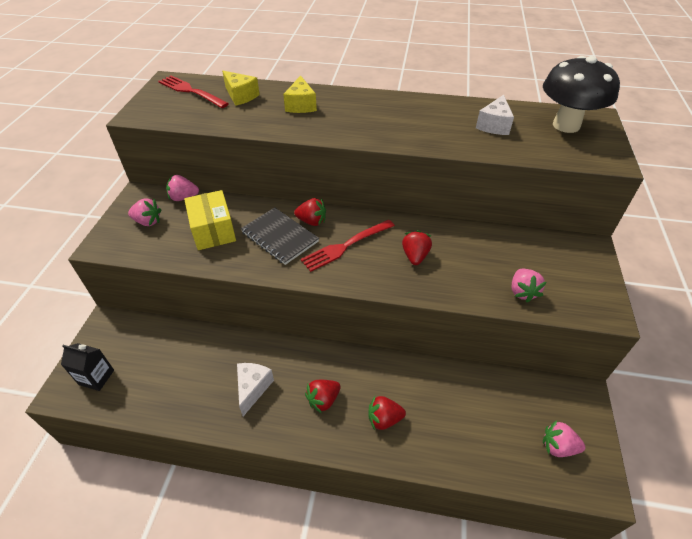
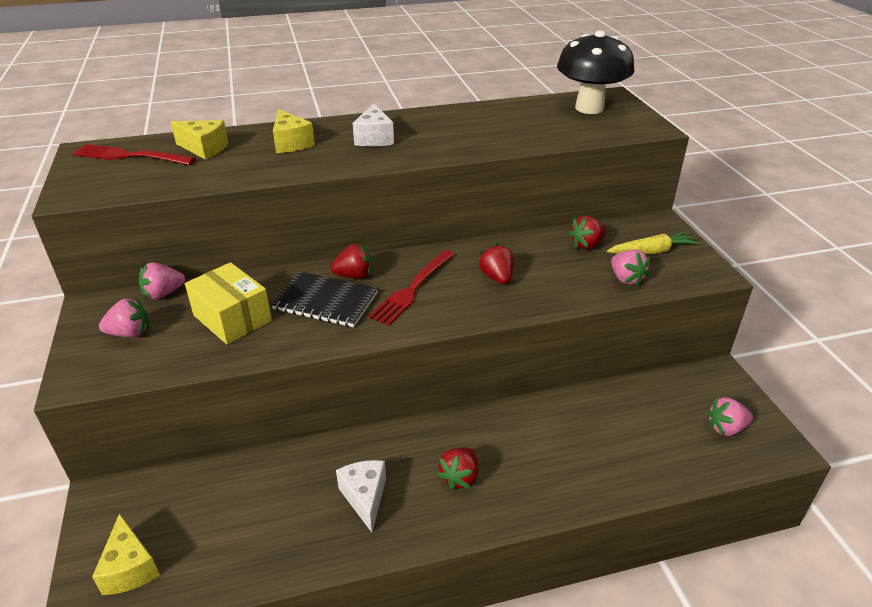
camera: 25 degrees left, 10 degrees down
black carton [61,343,114,391] -> yellow cheese [92,513,160,595]
red strawberry [369,396,406,430] -> red strawberry moved to [568,216,606,249]
white cheese [476,95,514,135] -> white cheese moved to [353,104,394,147]
none -> yellow carrot [607,231,700,254]

